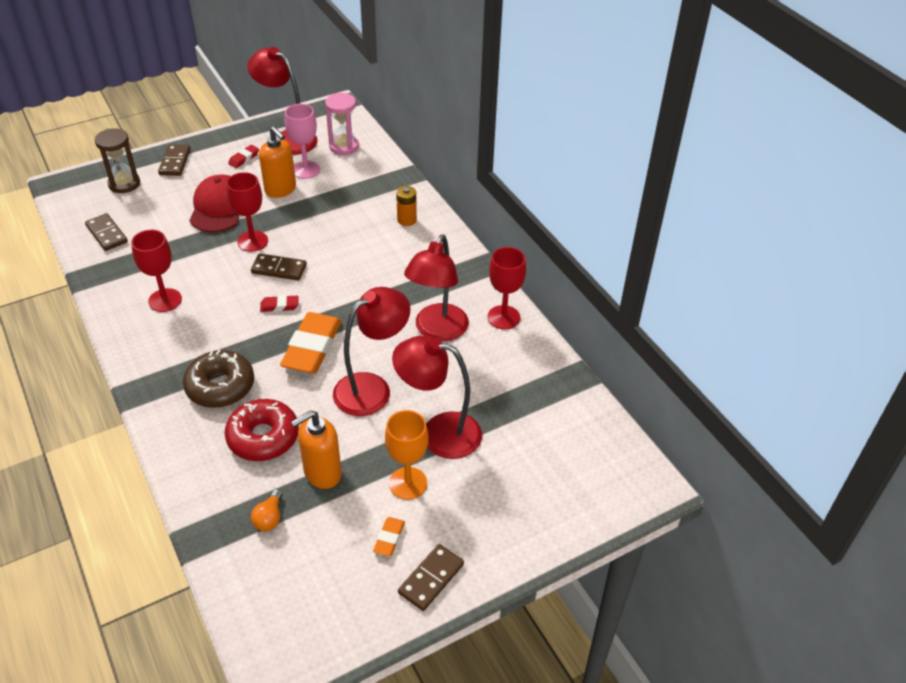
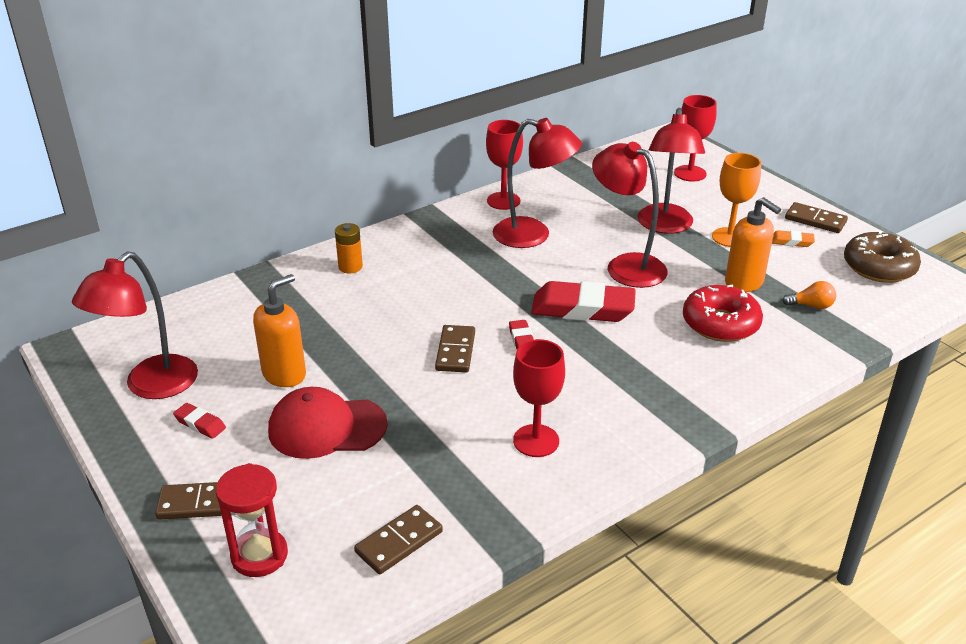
camera: 95 degrees left, 10 degrees down
brown hourglass [95,128,140,193] -> red hourglass [216,463,288,577]
brown donut [183,350,254,408] -> brown donut moved to [844,231,921,283]
red goblet [226,172,268,252] -> red goblet moved to [674,95,717,182]
orange eraser [280,312,342,374] -> red eraser [531,281,636,322]
pink goblet [285,104,320,179] -> none
pink hourglass [325,93,359,155] -> none

